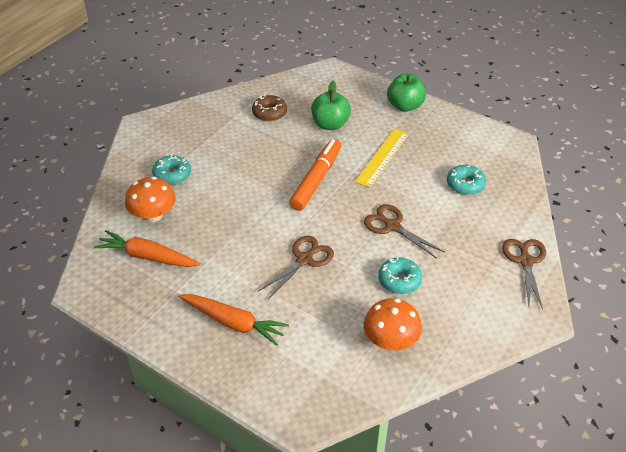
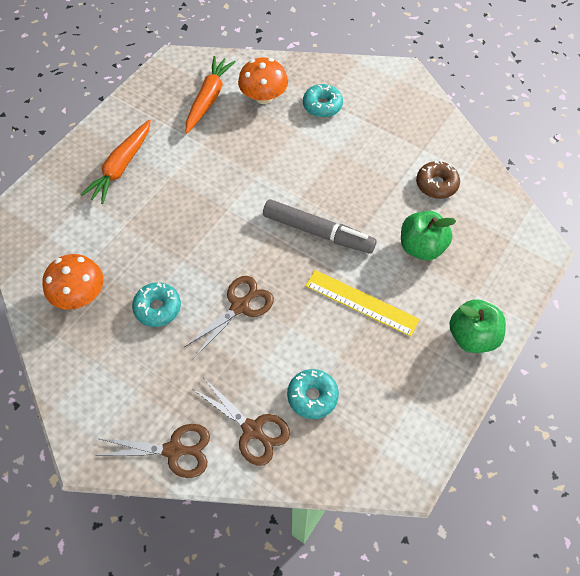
camera: 90 degrees right, 15 degrees up
brown scissors [258,236,334,299] -> brown scissors moved to [194,377,290,466]
orange marker [289,139,341,211] -> grey marker [263,199,377,254]

